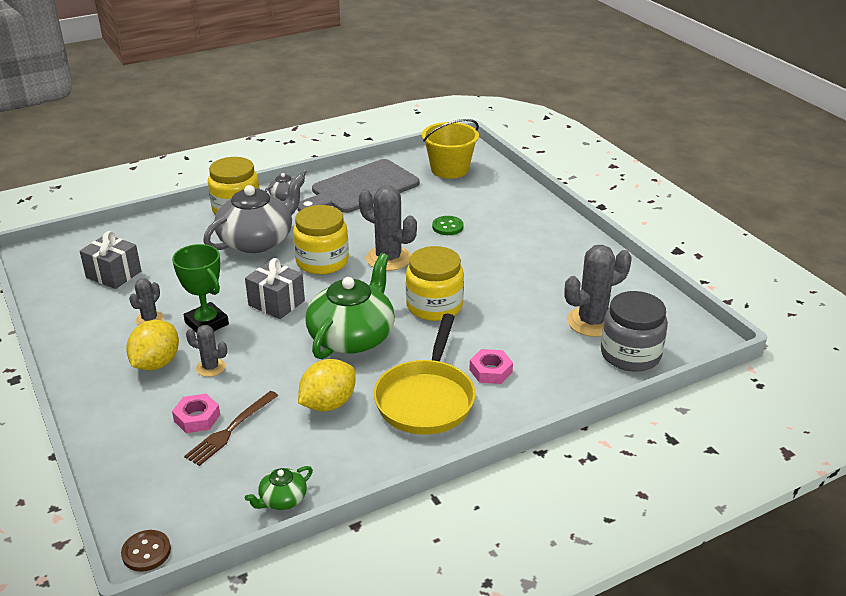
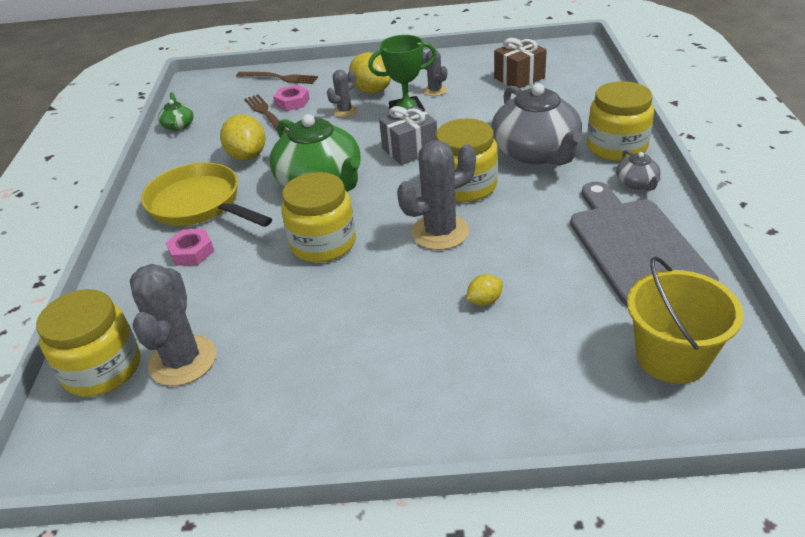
camera: 120 degrees right, 5 degrees up
grey gift [80,231,141,289] -> brown gift [494,38,547,88]
brown button [121,530,171,572] -> none
green button [432,216,463,235] -> yellow lemon [466,274,503,306]
grey jar [601,291,668,372] -> yellow jar [36,289,140,397]
none -> brown fork [236,72,318,84]

